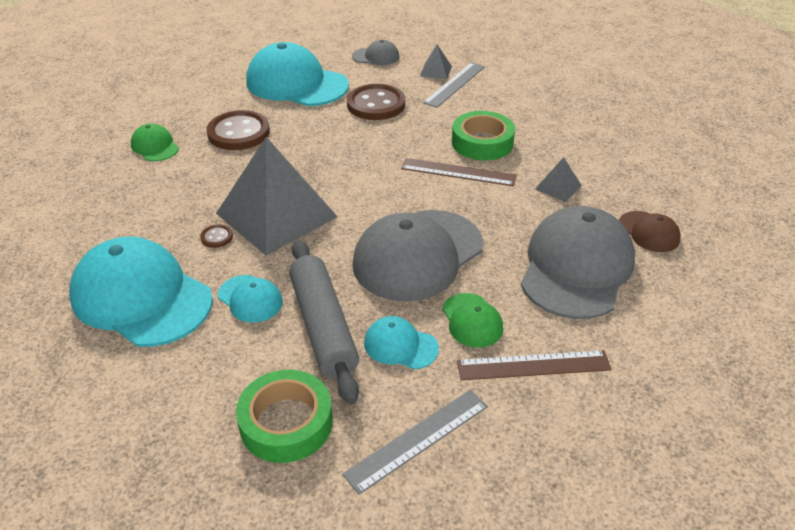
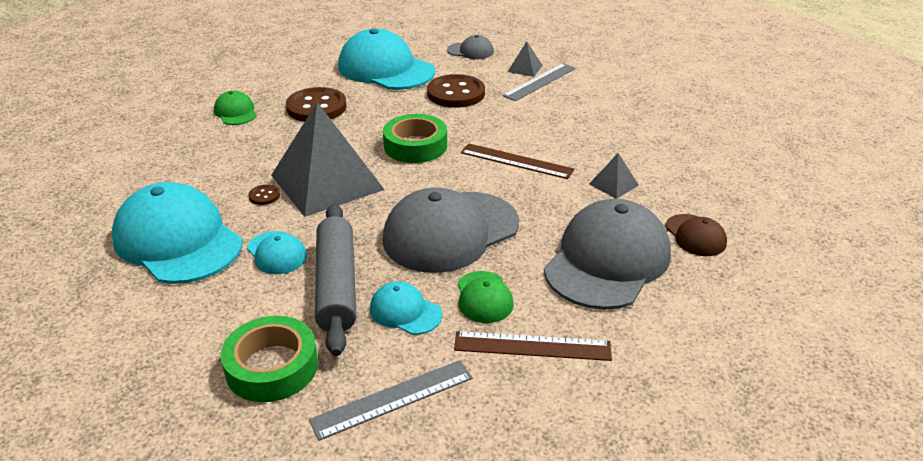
camera: 10 degrees right, 5 degrees down
green tape [452,111,515,160] -> green tape moved to [383,114,447,163]

